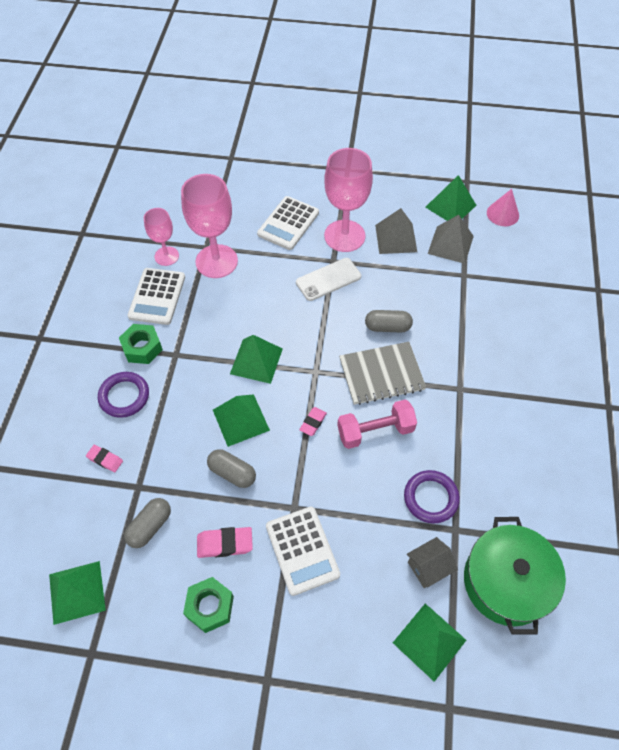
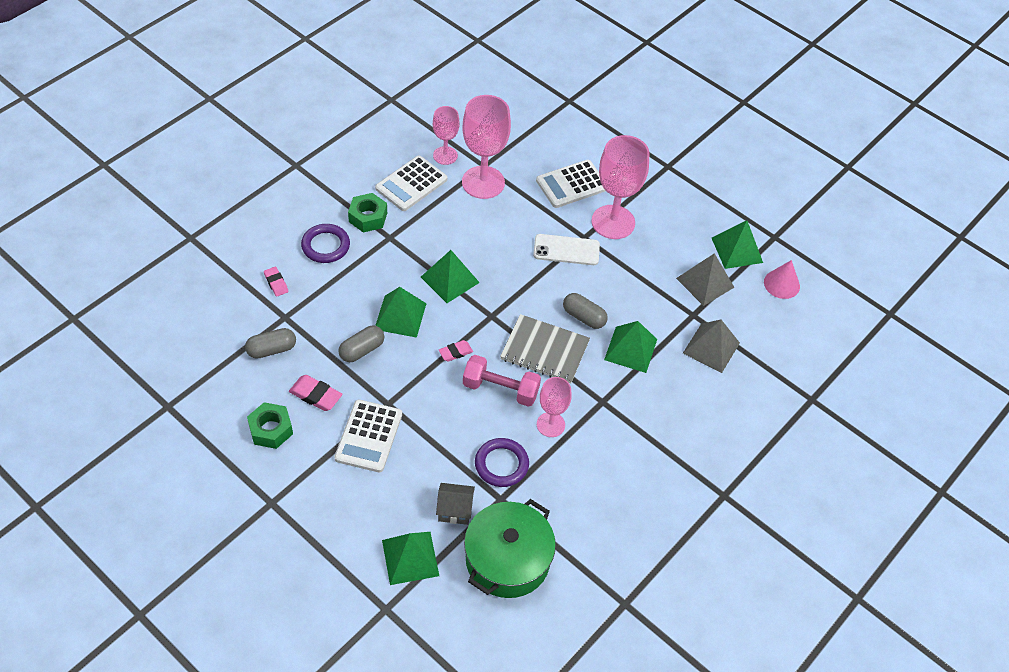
camera: 30 degrees right, 5 degrees down
green pyramid [49,561,106,625] -> green pyramid moved to [604,321,657,373]
grey capsule [207,449,256,488] -> grey capsule turned 75 degrees clockwise [338,326,384,362]
grey pyramid [375,208,417,254] -> grey pyramid moved to [683,320,740,373]
none -> pink goblet [537,377,572,437]

